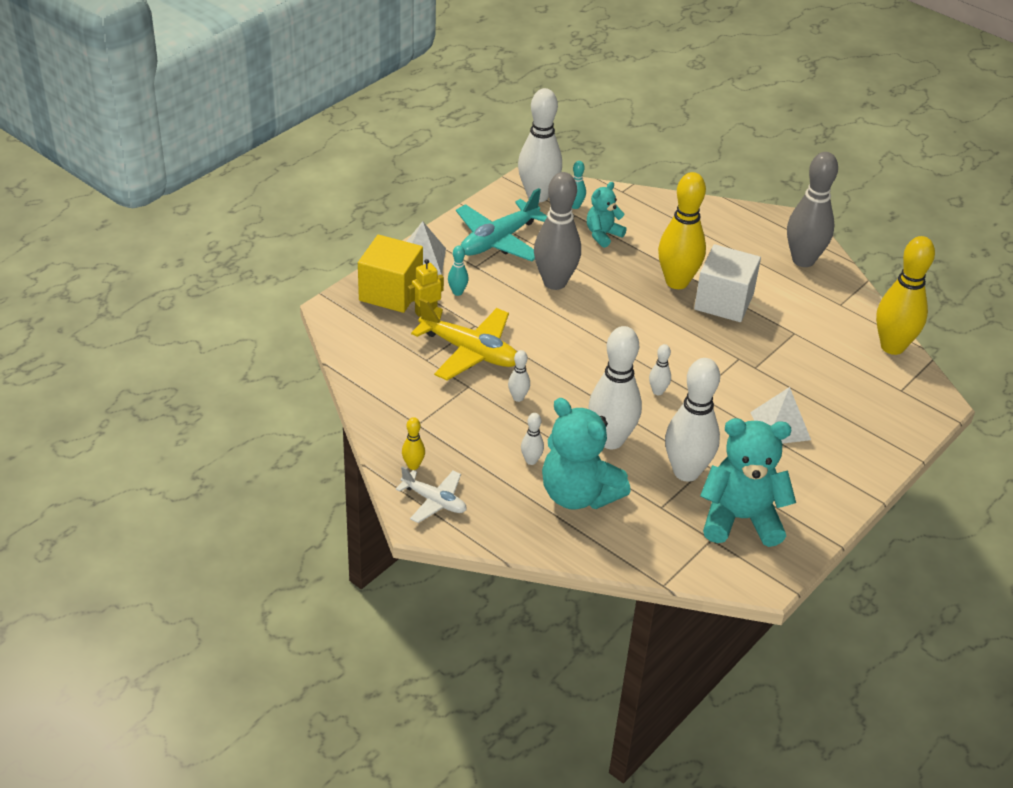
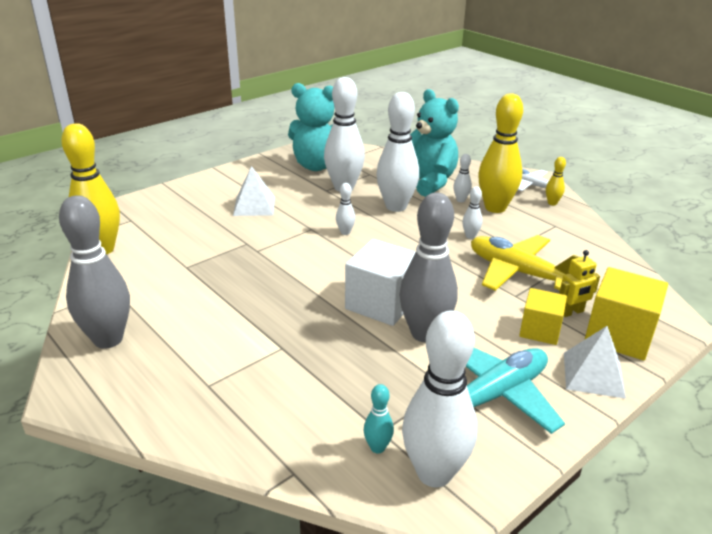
camera: 170 degrees left, 10 degrees down
turquoise bowling pin [448,246,469,296] -> yellow cube [519,288,567,345]
turquoise teddy bear [587,182,627,248] -> none
yellow bowling pin [658,172,706,289] -> yellow bowling pin moved to [478,93,523,213]
white cube [694,244,761,322] -> white cube moved to [345,239,416,326]

